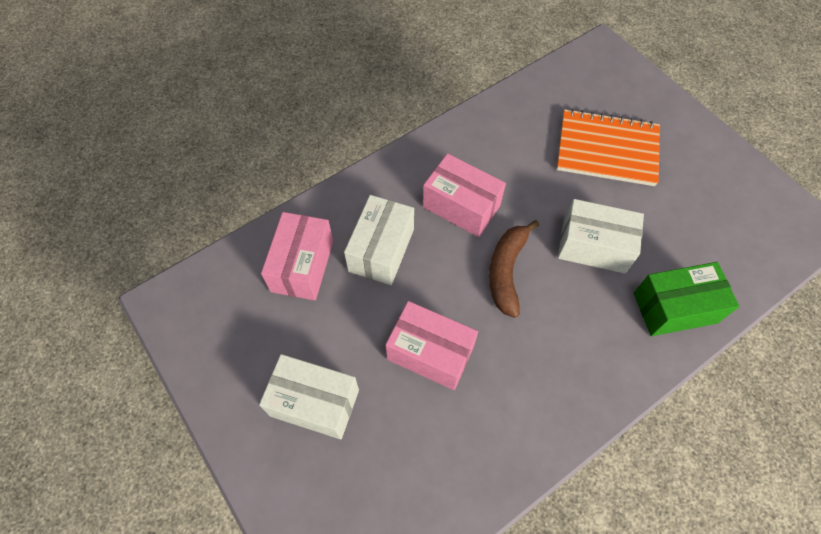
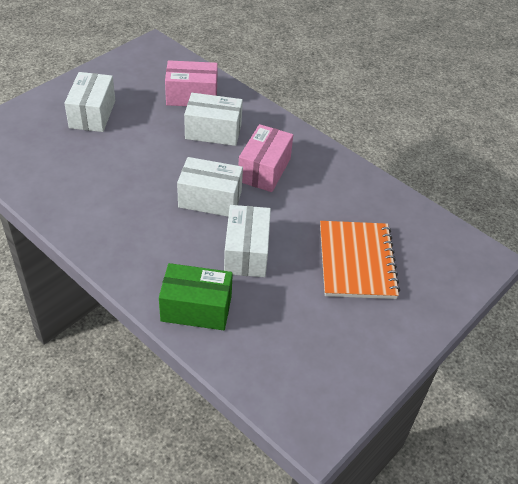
camera: 75 degrees right, 15 degrees down
pink box [385,301,478,390] -> none
brown banana [489,220,539,318] -> white box [177,157,243,217]
green box [634,262,739,336] -> green box turned 60 degrees counterclockwise [159,263,233,330]

